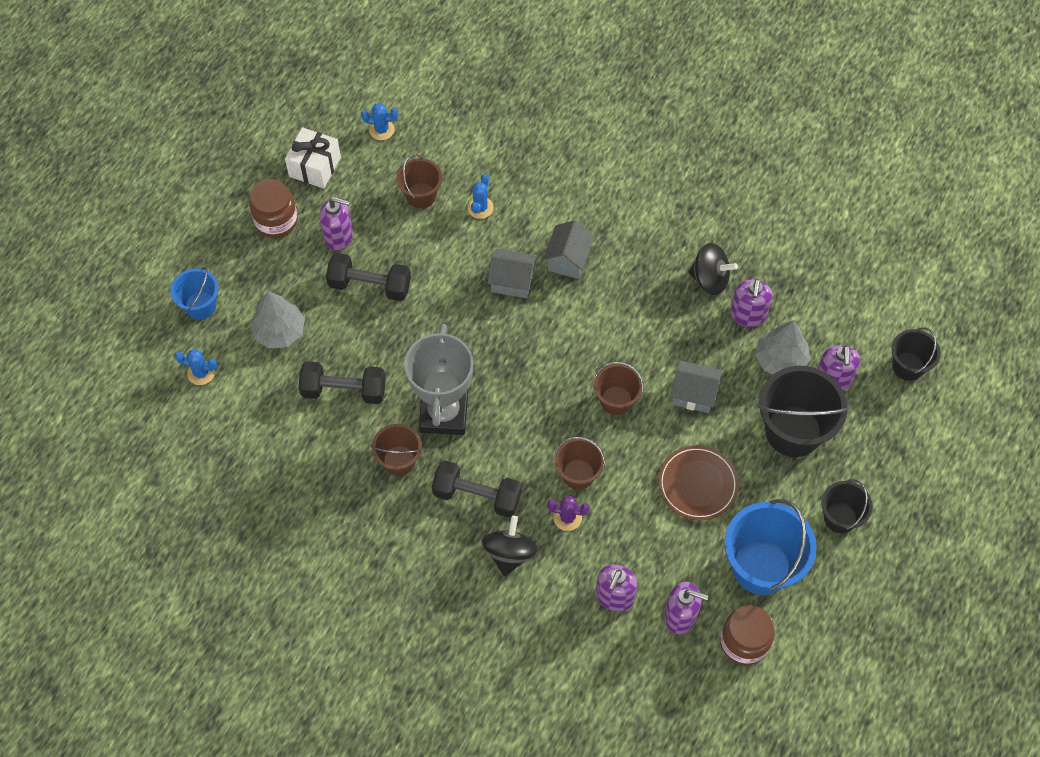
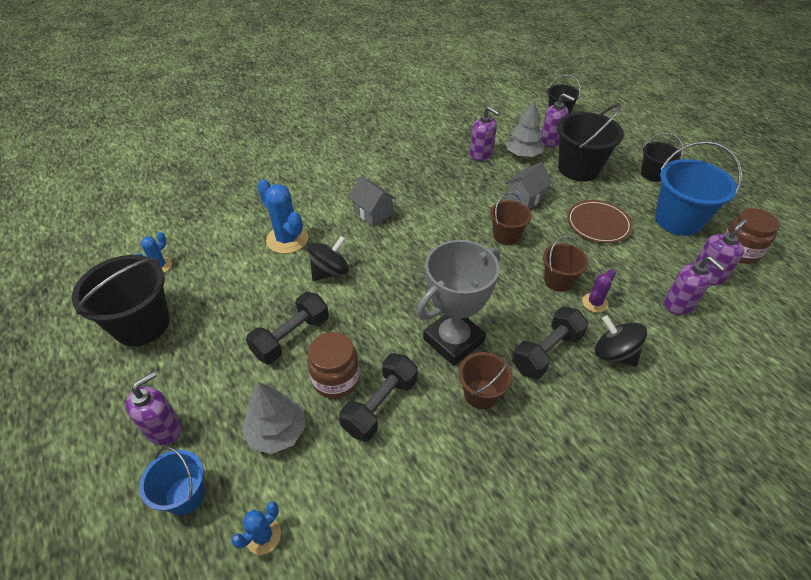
camera: 60 degrees left, 15 degrees down
brown jar [249,179,298,238] -> brown jar moved to [307,332,360,398]
white gift [285,127,341,189] -> black bucket [72,255,170,346]
purple soap dispenser [319,197,353,251] -> purple soap dispenser moved to [126,371,182,446]
brown bucket [396,154,442,209] -> none
grey trophy [405,324,473,435] -> grey trophy turned 75 degrees counterclockwise [417,240,500,366]
blue cactus [467,174,494,219] -> blue cactus [257,179,308,254], size x1.81
grey house [488,249,537,298] -> none
black spinning top [688,243,738,295] -> black spinning top moved to [308,236,349,281]

